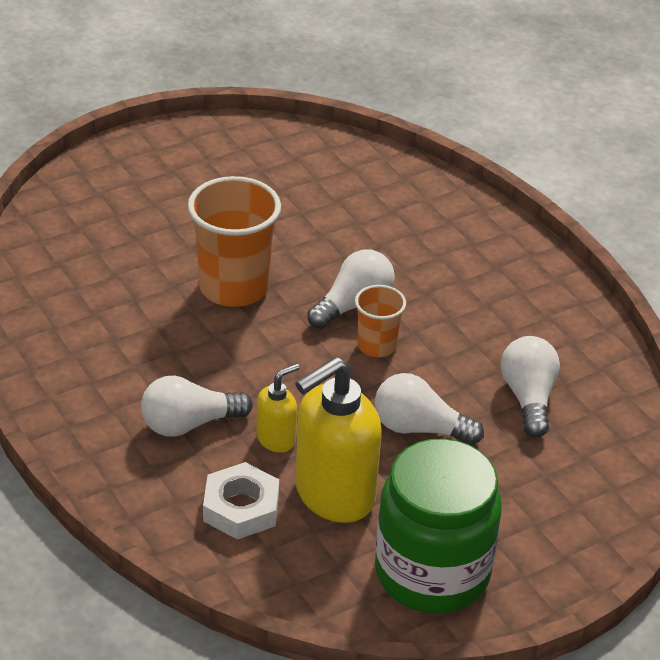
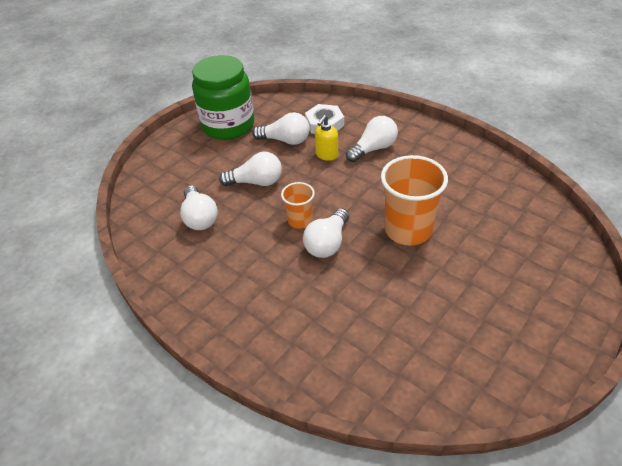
camera: 165 degrees right, 5 degrees up
yellow soap dispenser [295,357,382,523] -> white light bulb [252,112,310,145]

